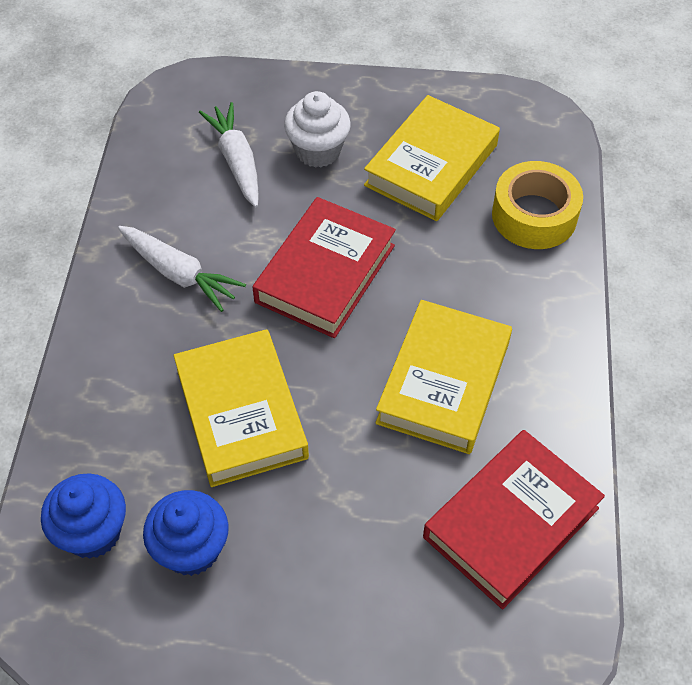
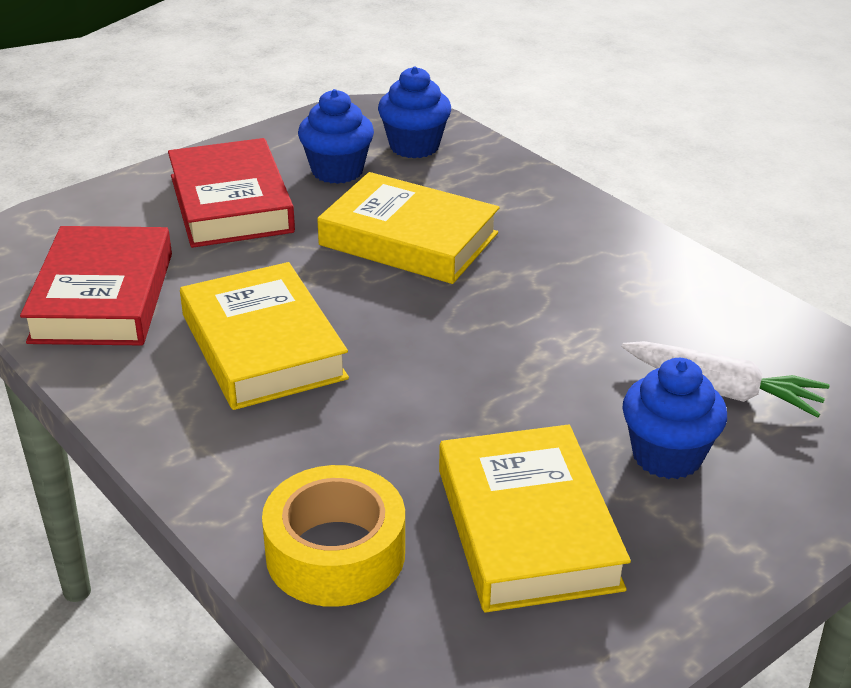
camera: 135 degrees right, 20 degrees down
white carrot [118,226,246,312] -> none
red book [252,197,396,338] -> red book moved to [168,138,295,248]
white cupcake [284,91,351,168] -> blue cupcake [623,358,727,479]

